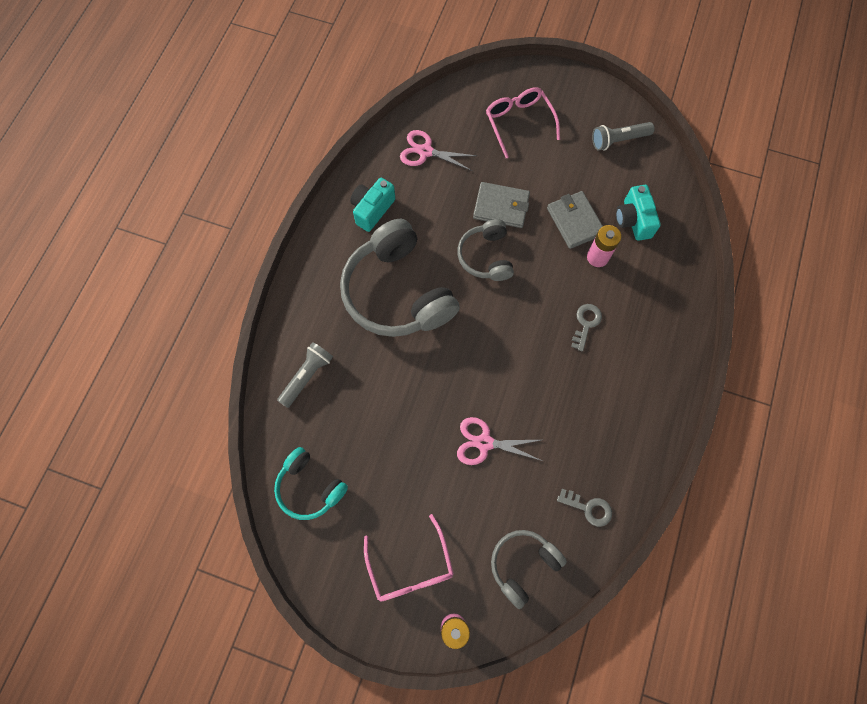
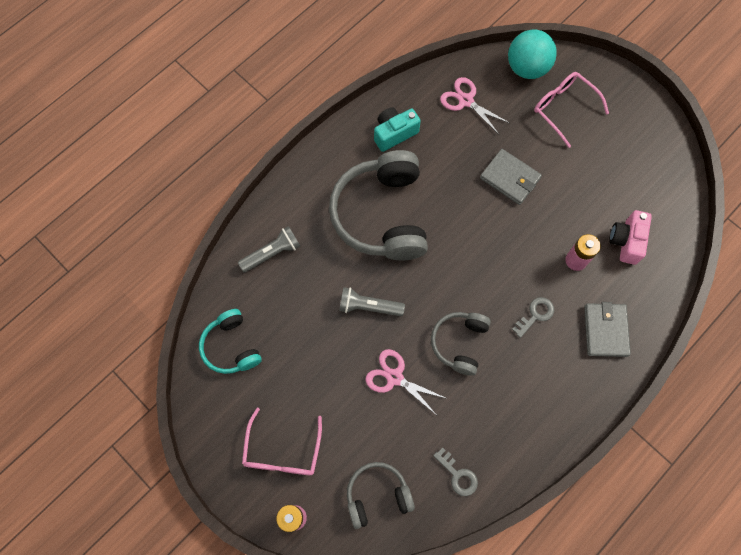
camera: 25 degrees right, 0 degrees up
grey headphones [457,219,514,281] -> grey headphones moved to [431,312,491,376]
pink glasses [486,87,560,158] -> pink glasses turned 45 degrees counterclockwise [534,72,609,148]
grey wallet [547,191,603,249] -> grey wallet moved to [584,302,631,357]
grey flashlight [592,122,655,151] -> grey flashlight moved to [339,287,405,316]
turquoise camera [616,185,661,241] -> pink camera [609,210,652,265]
none -> turquoise ball [508,30,557,79]

